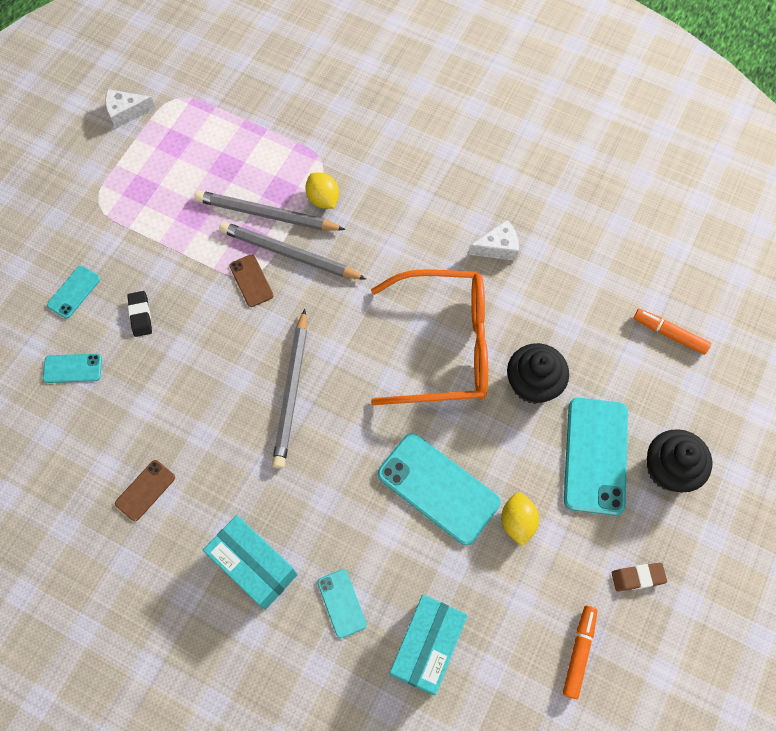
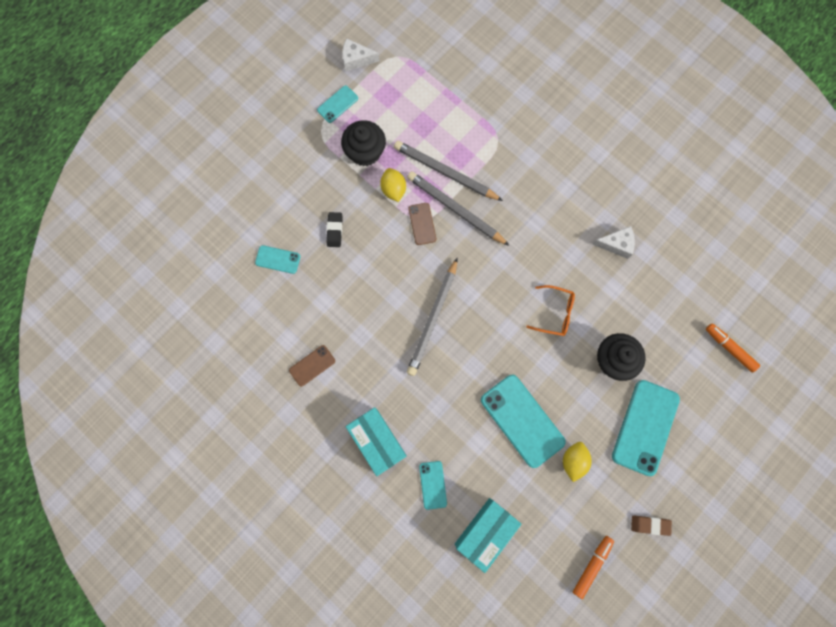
camera: 15 degrees right, 10 degrees up
turquoise phone [47,266,100,319] -> turquoise phone moved to [317,85,358,123]
yellow lemon [305,172,339,209] -> yellow lemon moved to [380,168,406,202]
orange glasses [371,269,488,405] -> orange glasses [526,285,575,336], size x0.45
black cupcake [647,429,712,492] -> black cupcake moved to [341,120,386,166]

